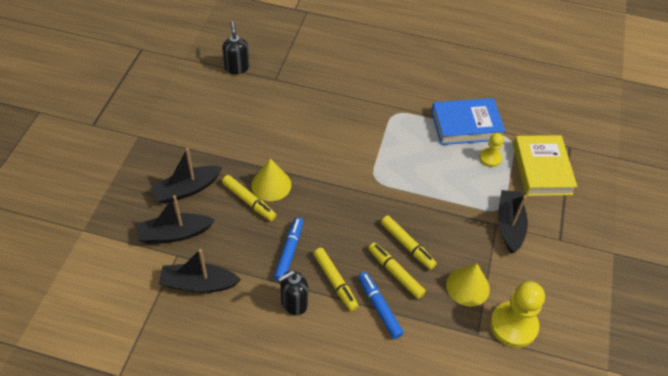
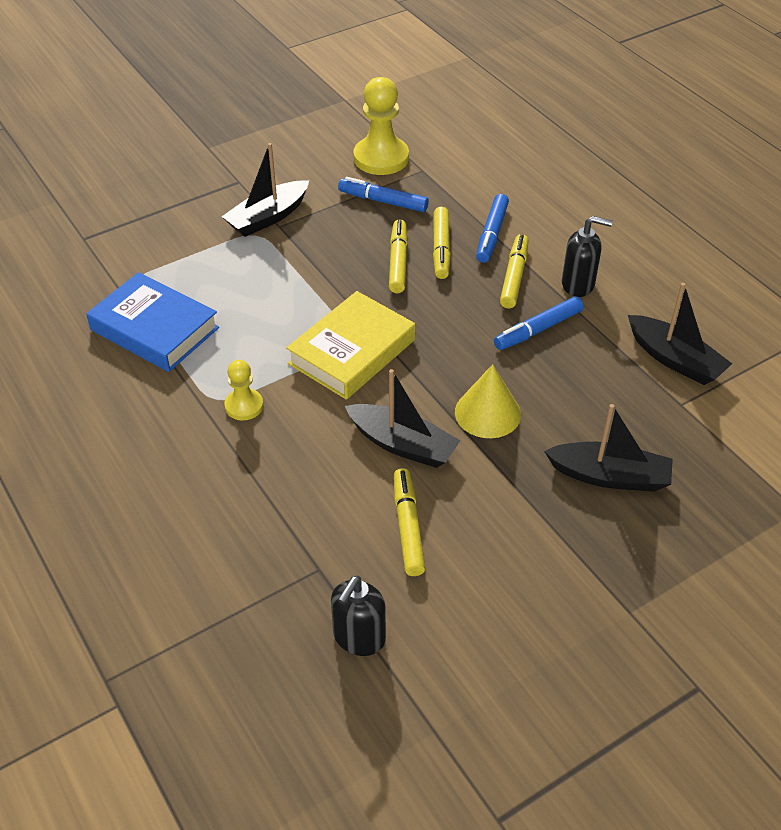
camera: 135 degrees left, 5 degrees down
black boat [137,195,215,244] -> black boat moved to [345,369,461,468]
yellow marker [222,175,276,221] -> yellow marker moved to [394,468,425,576]
yellow cone [446,263,490,307] -> blue marker [338,177,429,212]
yellow pawn [479,133,504,167] -> yellow pawn moved to [225,360,263,421]
yellow book [513,135,577,196] -> yellow book moved to [286,291,415,400]

